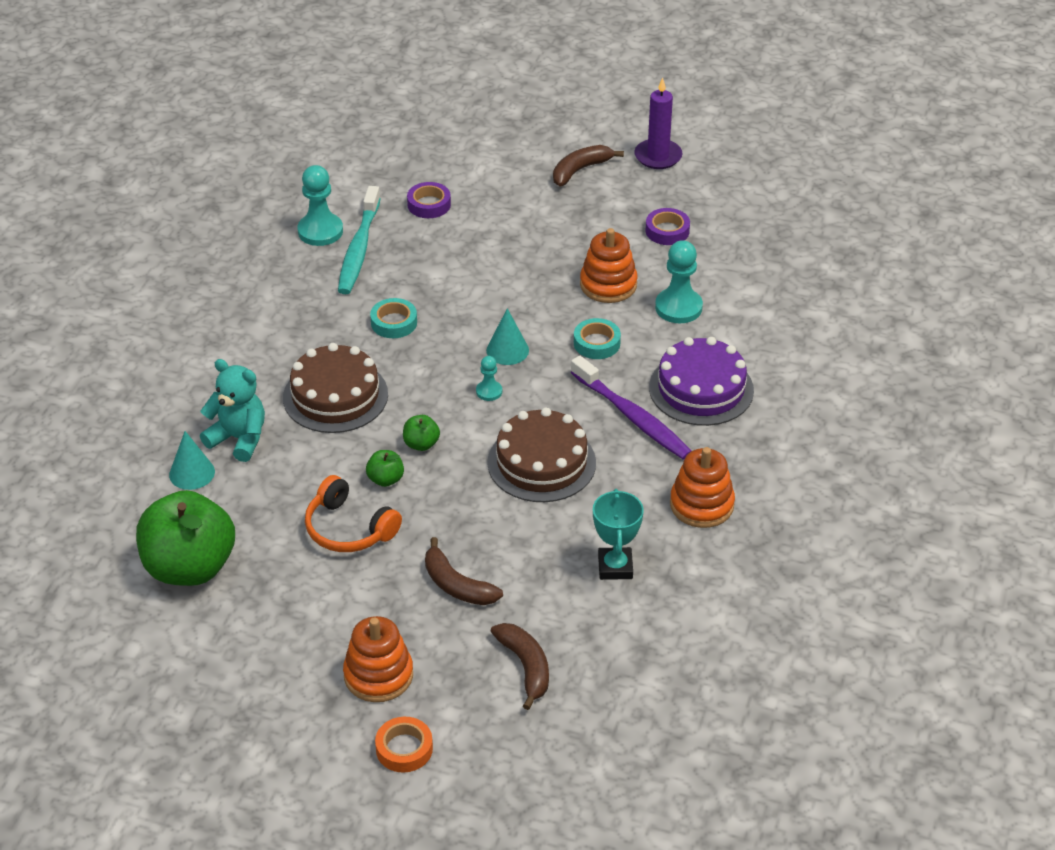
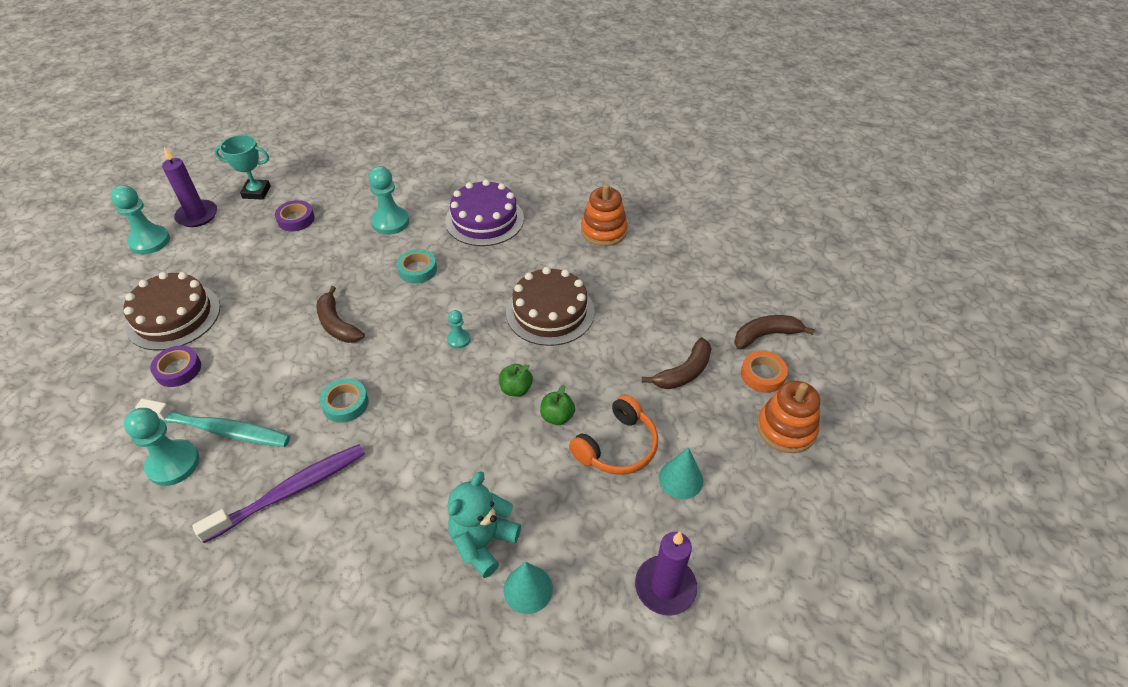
camera: 85 degrees left, 5 degrees up
green apple [136,490,235,586] -> purple candle [635,532,697,616]
brown cake [283,343,388,433] -> brown cake moved to [124,272,220,350]
orange tape [375,717,433,772] -> orange tape moved to [741,351,788,393]
turquoise cone [486,308,529,365] -> turquoise cone moved to [659,447,703,499]
brown banana [553,145,624,186] -> brown banana moved to [316,286,365,343]
purple toothbrush [571,356,692,460] -> purple toothbrush moved to [192,444,365,543]
orange stacking toy [580,228,638,303] -> none
turquoise trophy [593,489,644,580] -> turquoise trophy moved to [215,135,271,199]
none -> turquoise pawn [111,185,170,255]

